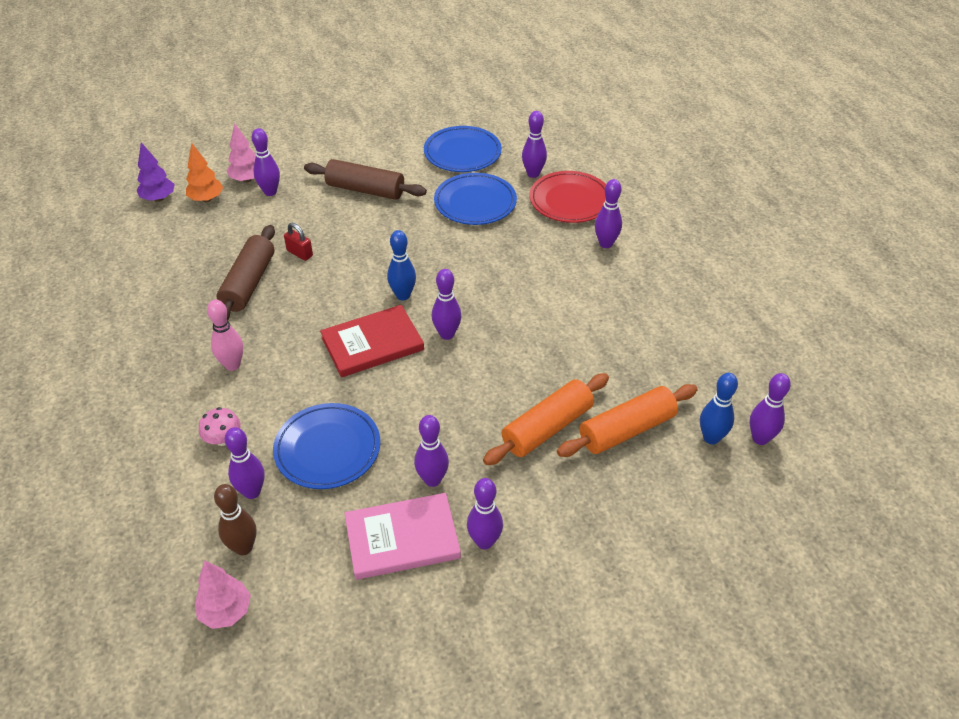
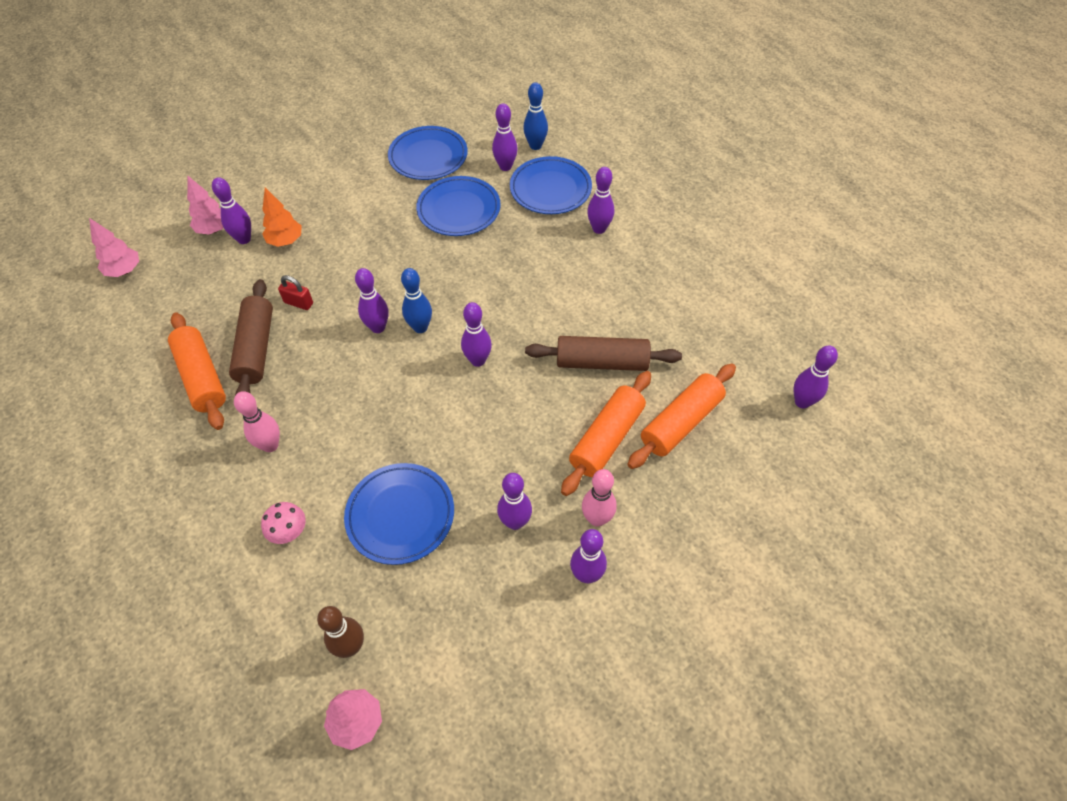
camera: 15 degrees left, 10 degrees up
purple tree [137,142,174,202] -> pink tree [89,218,139,277]
orange tree [186,143,223,202] -> orange tree moved to [262,188,302,247]
purple bowling pin [225,427,264,499] -> purple bowling pin moved to [355,268,389,333]
brown rolling pin [304,159,427,200] -> brown rolling pin moved to [525,336,682,371]
red book [320,305,424,377] -> none
pink book [345,493,461,580] -> none
red plate [530,171,606,223] -> blue plate [510,156,592,214]
blue bowling pin [700,373,738,444] -> blue bowling pin moved to [523,82,548,150]
none -> orange rolling pin [168,313,226,430]
none -> pink bowling pin [582,469,616,527]

